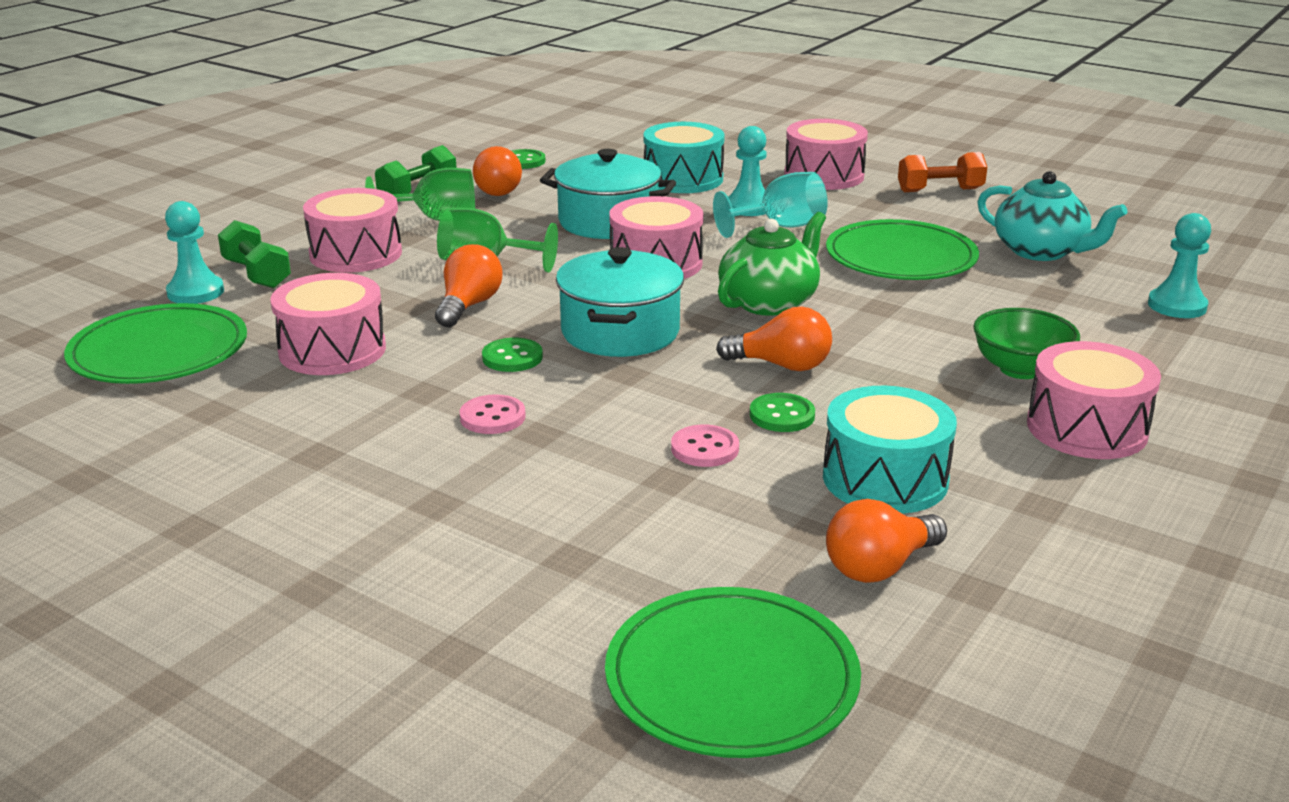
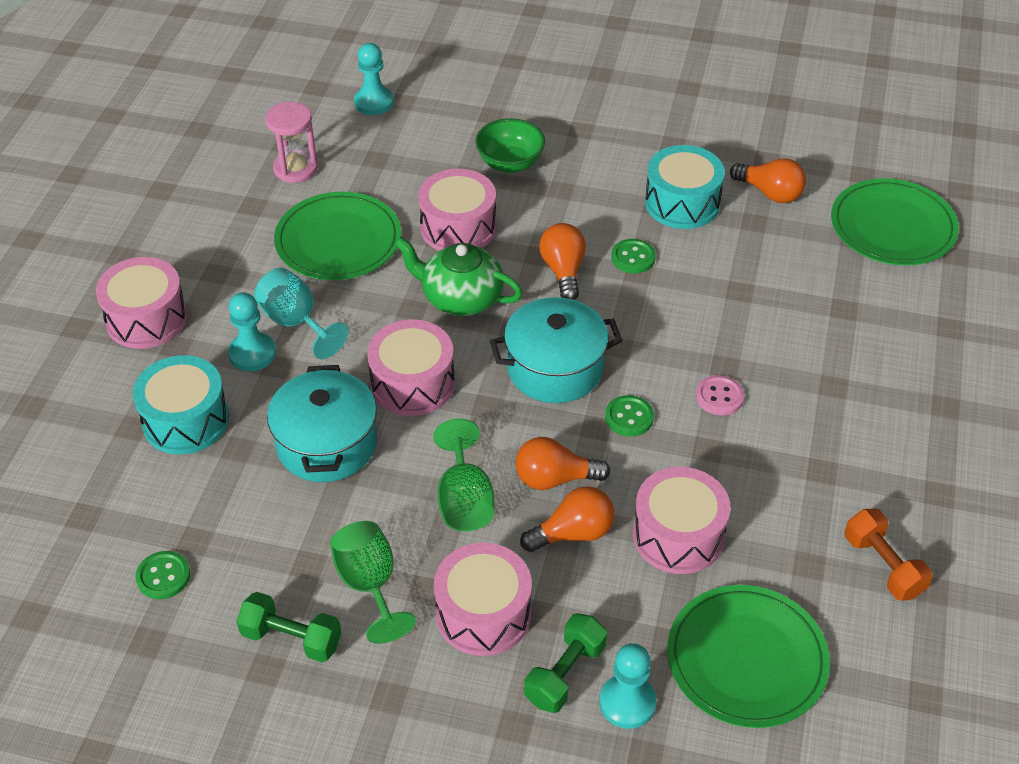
camera: 110 degrees left, 20 degrees up
orange light bulb [473,146,522,196] -> orange light bulb moved to [520,486,614,552]
pink button [671,425,739,467] -> none
orange dumbbell [898,152,987,192] -> orange dumbbell moved to [845,508,933,601]
turquoise teapot [977,171,1127,261] -> pink hourglass [265,102,318,183]
pink drum [1027,341,1161,459] -> pink drum moved to [418,169,496,251]

